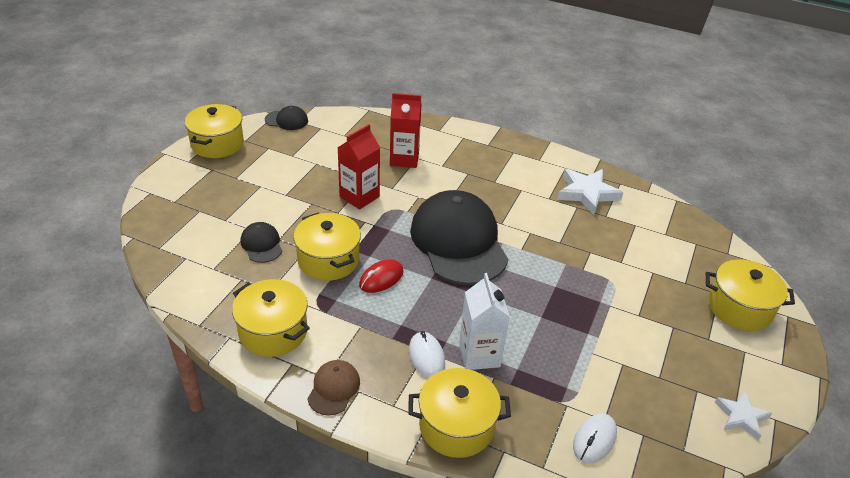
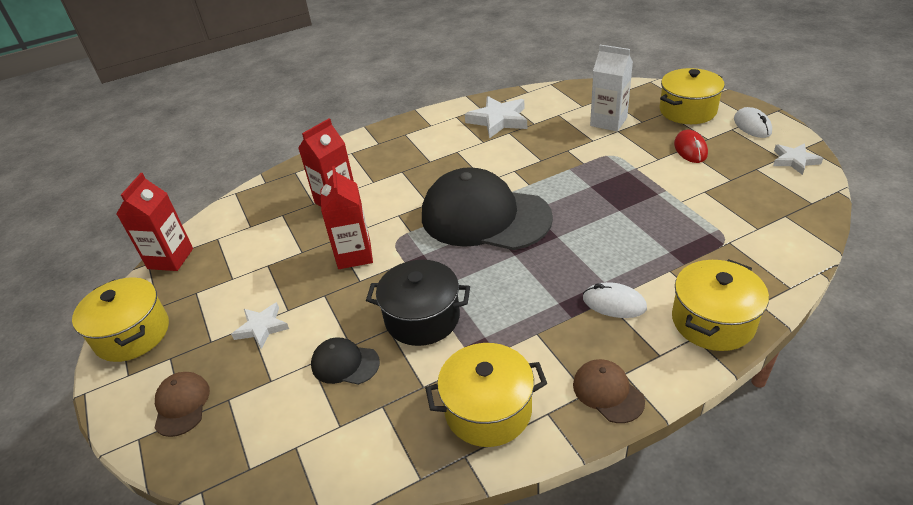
camera: 45 degrees left, 0 degrees up
black cap [265,106,308,130] -> red carton [116,173,193,271]
yellow pot [293,212,361,281] -> black pot [366,260,470,346]
red mouse [359,259,404,293] -> red mouse moved to [674,130,708,163]
white carton [459,273,510,370] -> white carton moved to [590,45,633,131]
white mouse [573,413,617,463] -> white mouse moved to [734,107,772,138]
none -> brown cap [155,372,210,437]
none -> white star [231,302,289,349]

